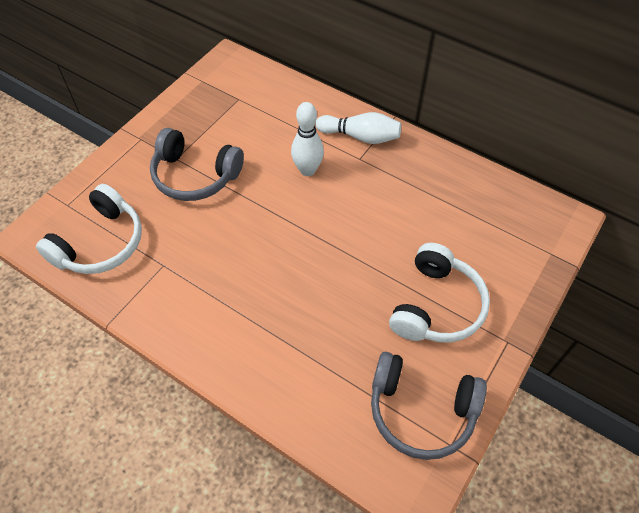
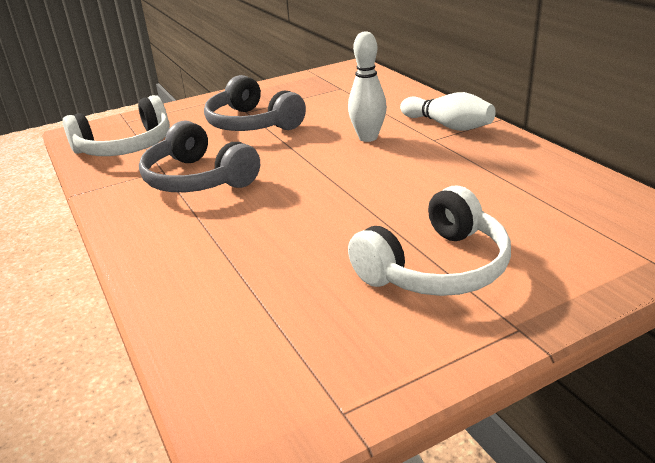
camera: 30 degrees right, 25 degrees down
grey headphones [371,352,487,460] -> grey headphones moved to [139,120,260,192]

